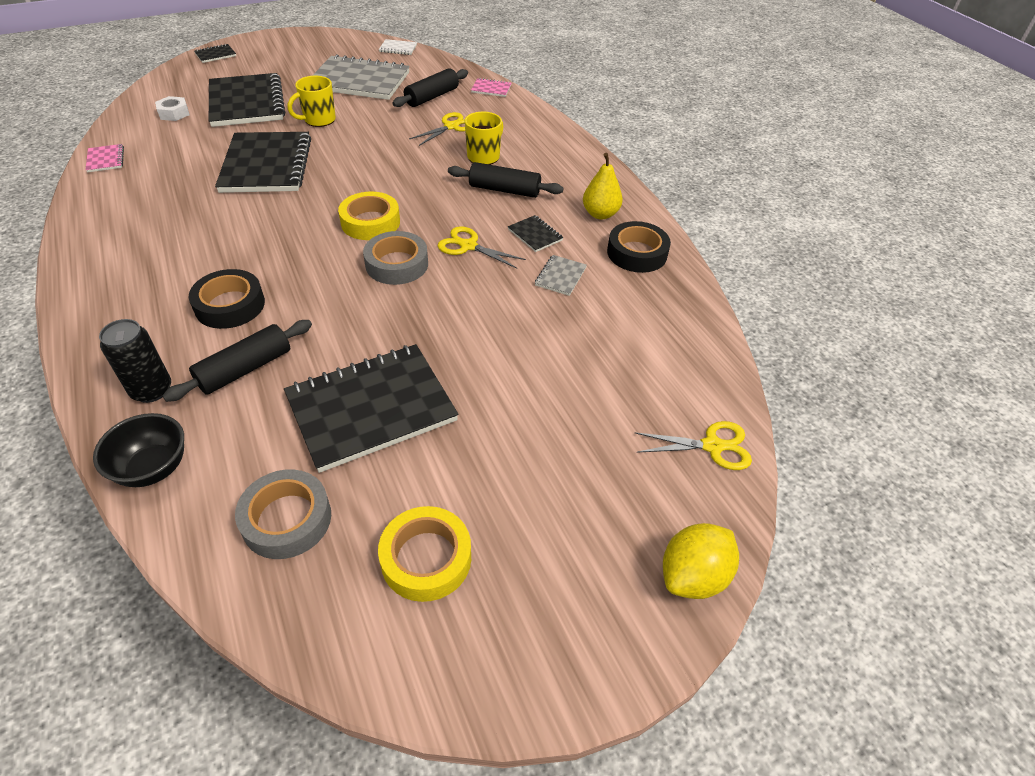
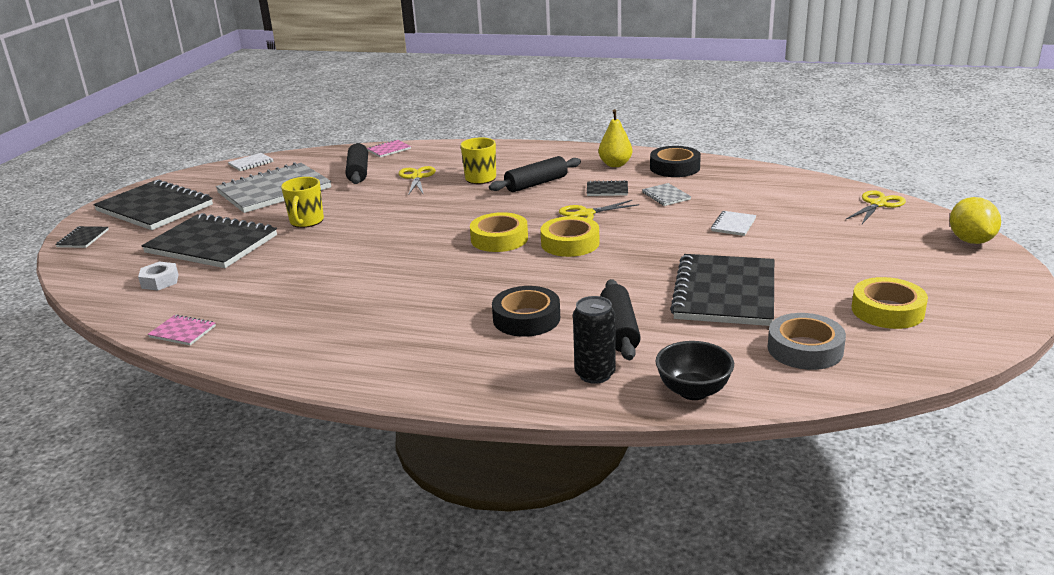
camera: 45 degrees left, 20 degrees down
black notebook [215,132,311,193] -> black notebook moved to [93,179,213,230]
grey tape [363,231,428,285] -> yellow tape [541,216,600,257]
none -> white notebook [711,211,756,236]

